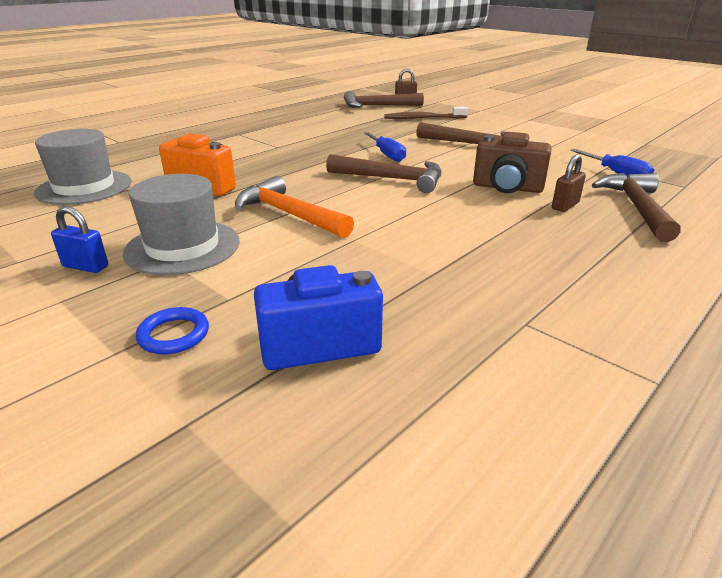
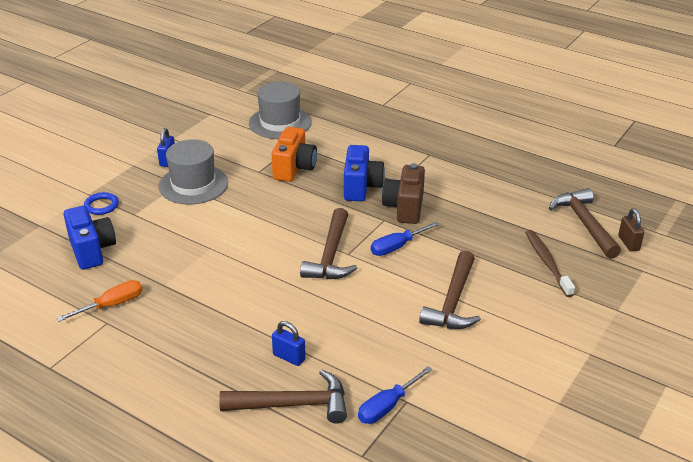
camera: 80 degrees right, 5 degrees up
orange hammer [235,176,354,238] -> none
brown camera [473,132,551,193] -> brown camera moved to [382,163,425,224]
brown padlock [552,154,586,212] -> blue padlock [272,321,306,366]
none -> orange screwdriver [57,280,143,322]
none -> blue camera [344,145,385,201]

